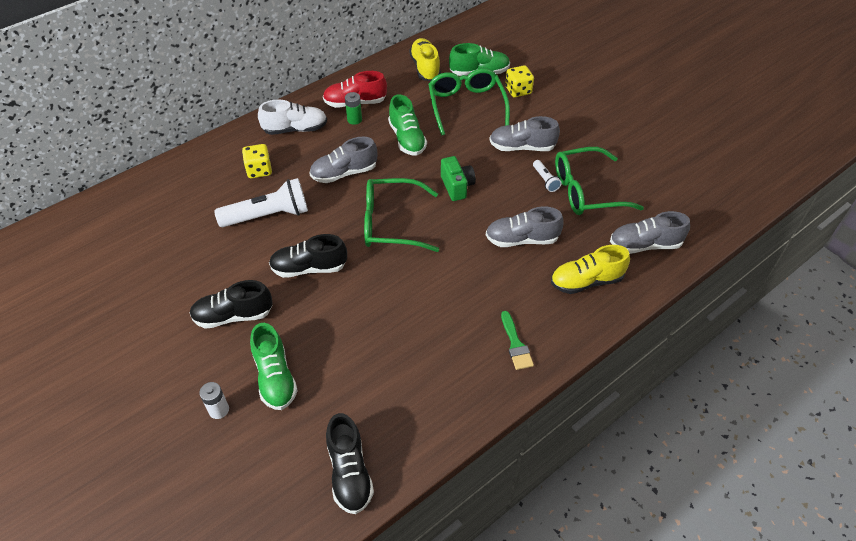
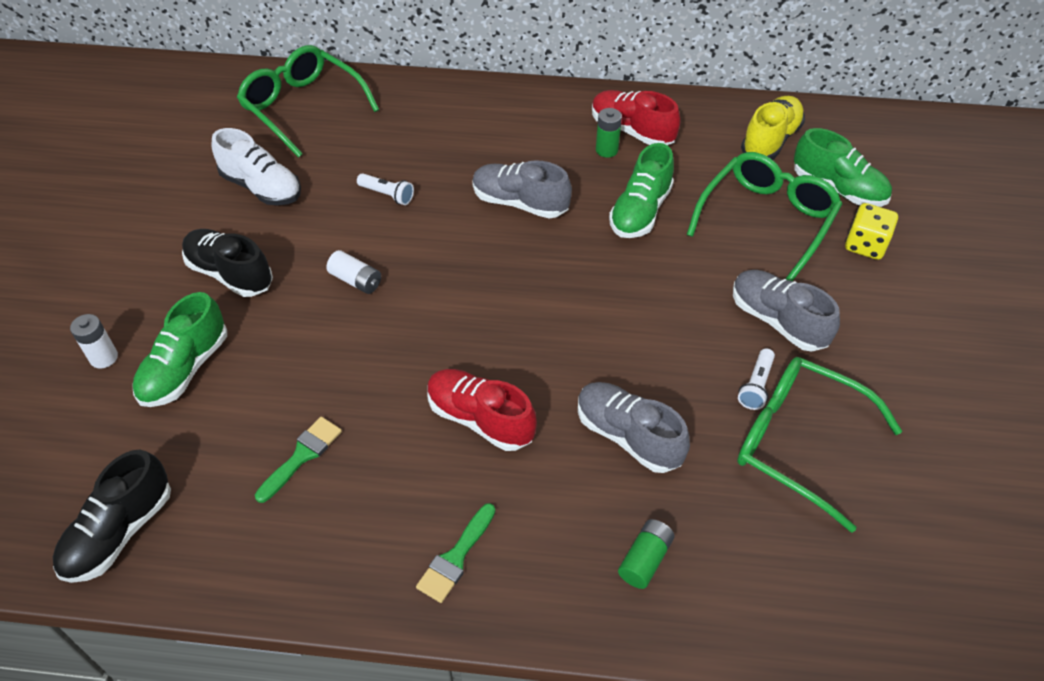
camera: 45 degrees right, 0 degrees up
white flashlight [214,178,308,227] -> white flashlight [357,173,414,205], size x0.47
yellow dice [242,144,272,178] -> none
white shoe [258,99,327,135] -> white shoe moved to [212,128,301,205]
black shoe [269,234,347,278] -> white battery [326,250,381,294]
green glasses [364,178,439,252] -> green glasses moved to [237,45,379,157]
green camera [441,156,476,201] -> none
yellow shoe [551,245,630,294] -> green battery [618,519,675,589]
grey shoe [610,211,690,253] -> none
none -> green brush [255,417,342,503]
none -> red shoe [427,369,537,451]

